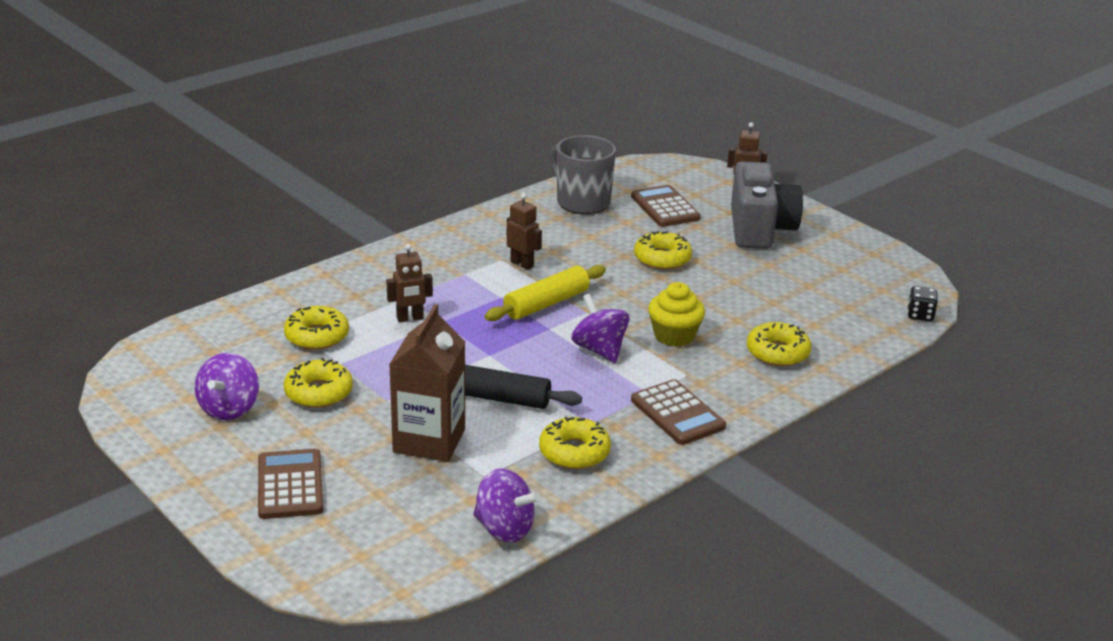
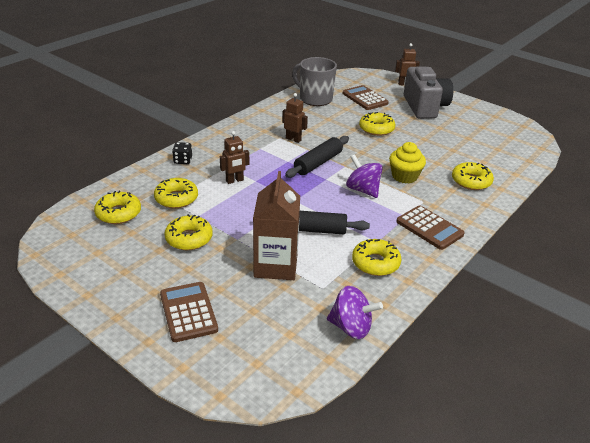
camera: 10 degrees left, 5 degrees up
purple spinning top [195,353,259,420] -> none
yellow rolling pin [485,265,606,321] -> black rolling pin [285,136,349,178]
black dice [907,286,938,321] -> black dice moved to [172,142,192,164]
none -> yellow donut [94,191,141,224]

